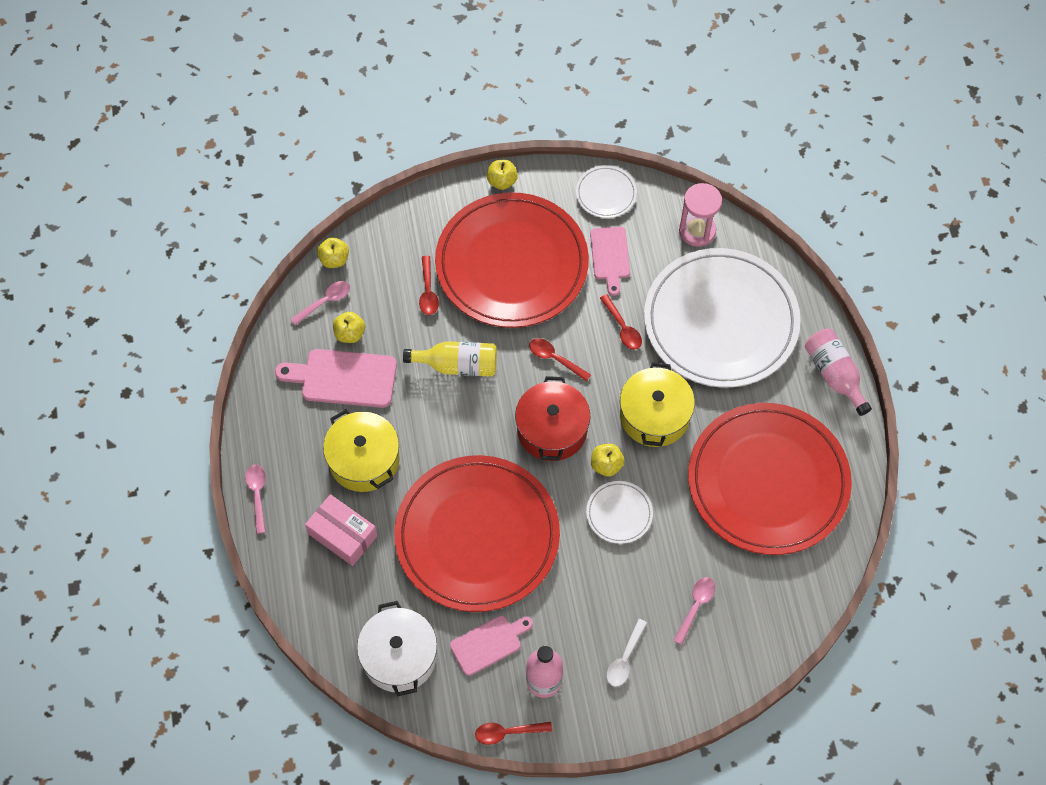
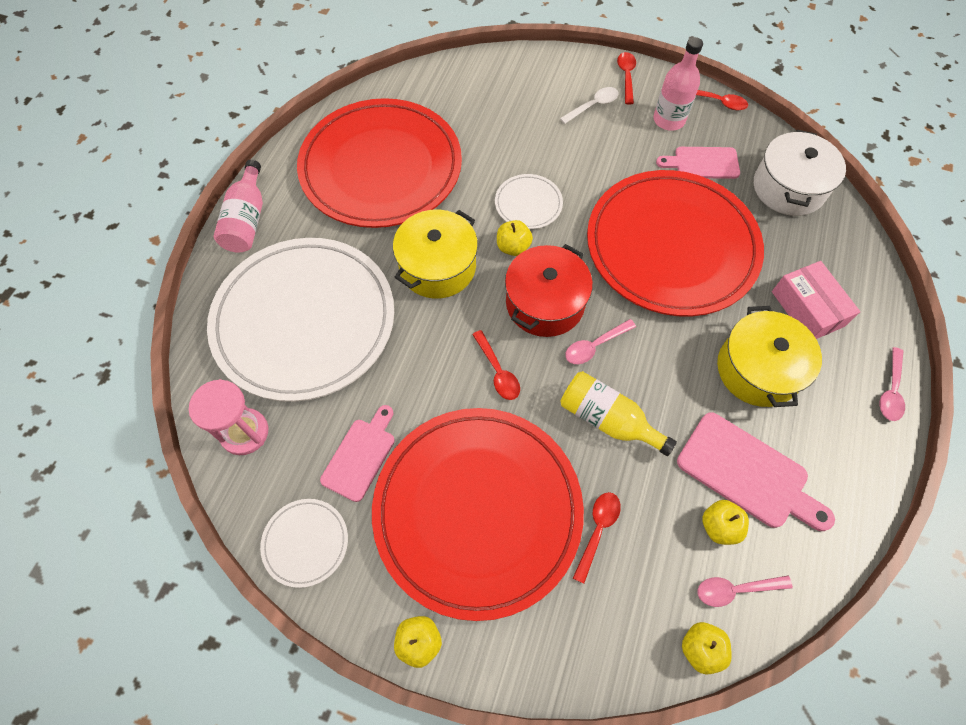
camera: 150 degrees left, 0 degrees up
red spoon [600,294,642,350] -> red spoon moved to [617,52,636,105]
pink spoon [673,577,715,645] -> pink spoon moved to [565,319,636,364]

